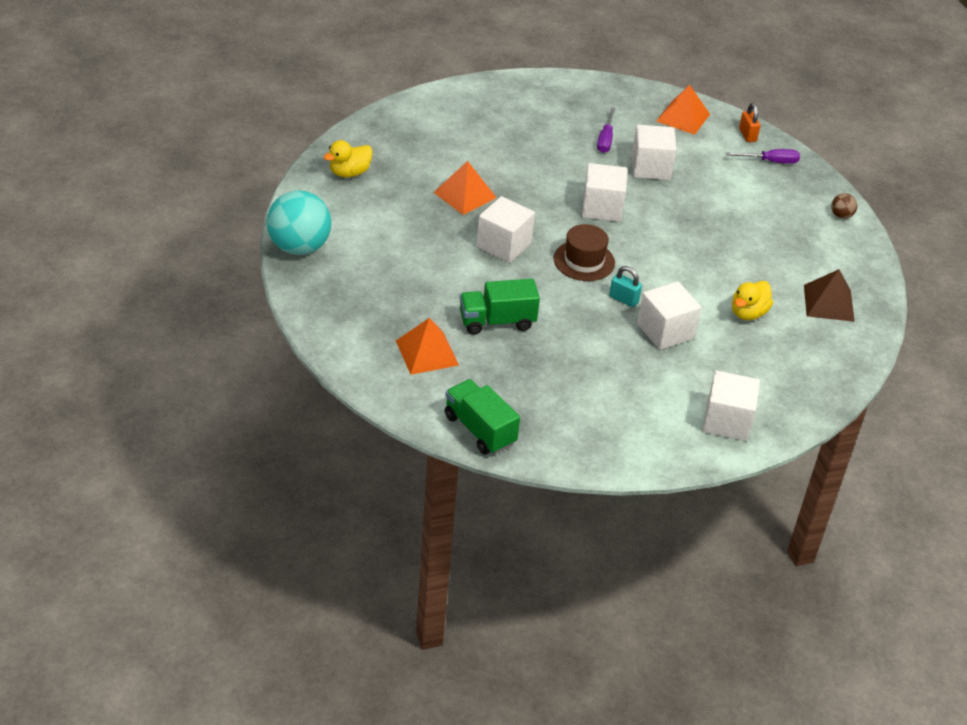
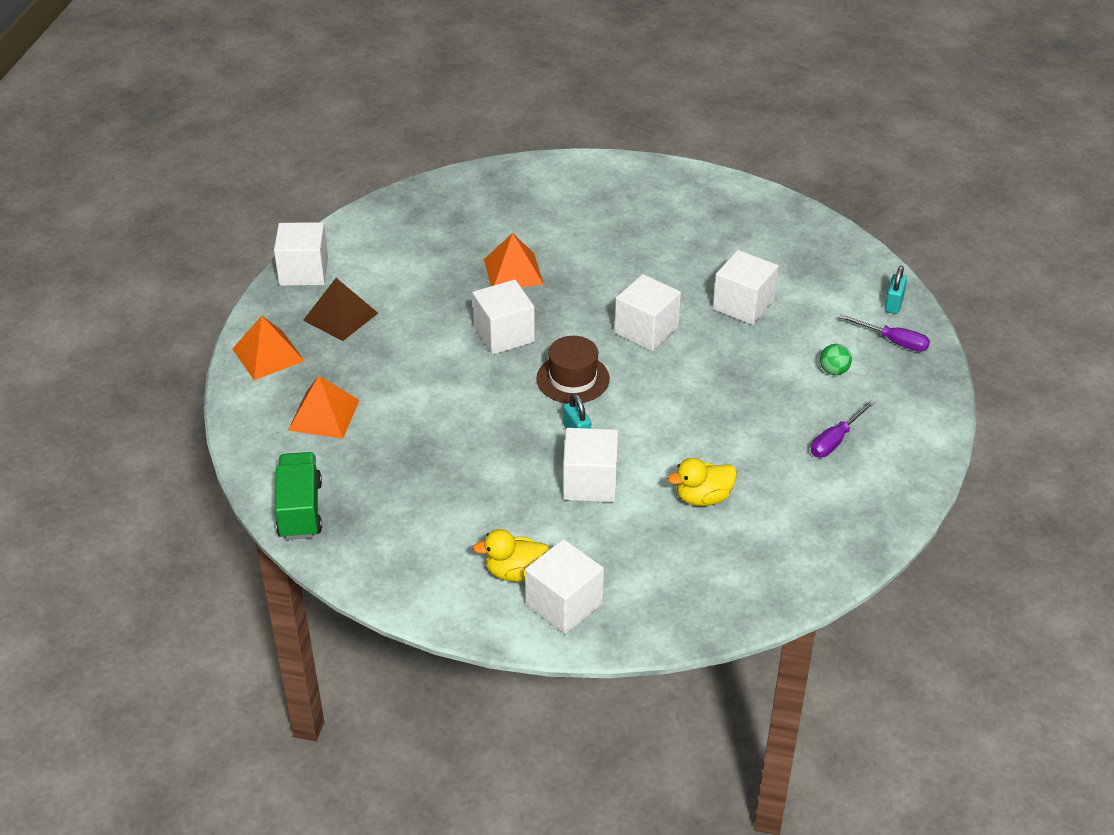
camera: 35 degrees right, 0 degrees up
turquoise ball [267,190,331,255] -> white cube [274,222,328,286]
yellow duck [324,140,373,177] -> yellow duck moved to [473,529,550,582]
green truck [460,279,540,335] -> none
purple screwdriver [597,107,615,153] -> purple screwdriver moved to [811,400,875,457]
orange pyramid [657,85,710,135] -> orange pyramid moved to [232,316,304,380]
orange padlock [739,103,760,142] -> turquoise padlock [884,266,907,314]
brown pyramid [804,269,855,322] -> brown pyramid moved to [303,278,378,341]
brown ball [831,193,857,219] -> none
none -> green ball [820,344,852,375]

